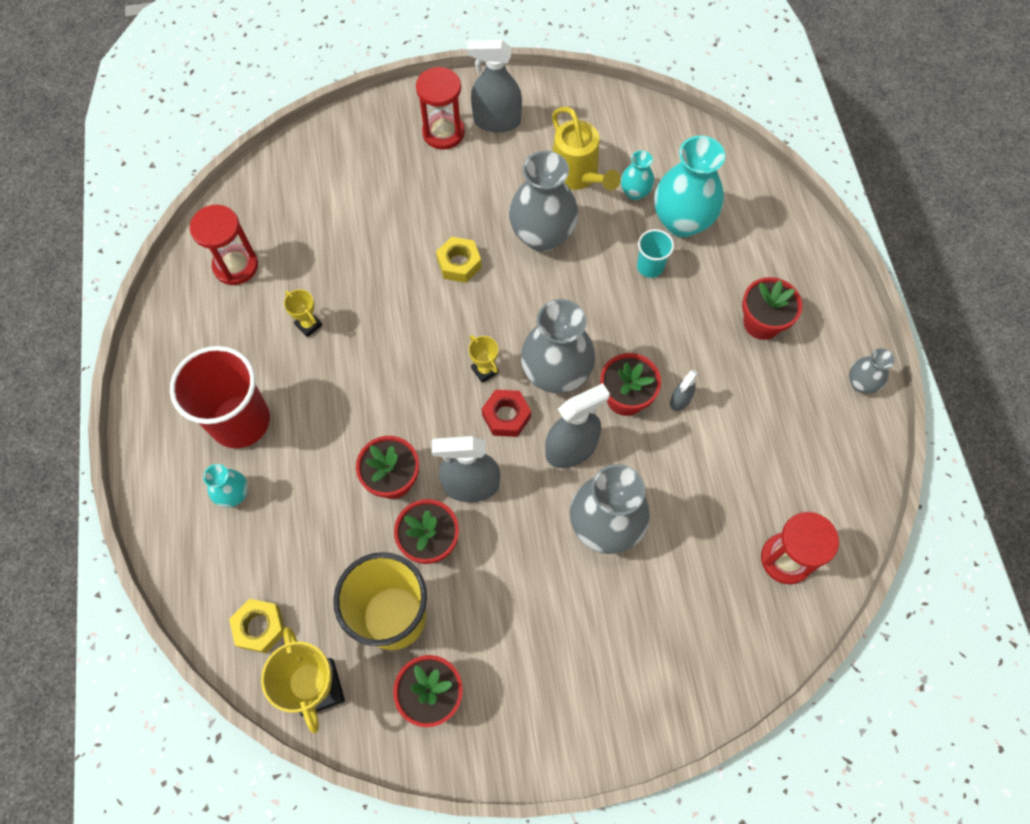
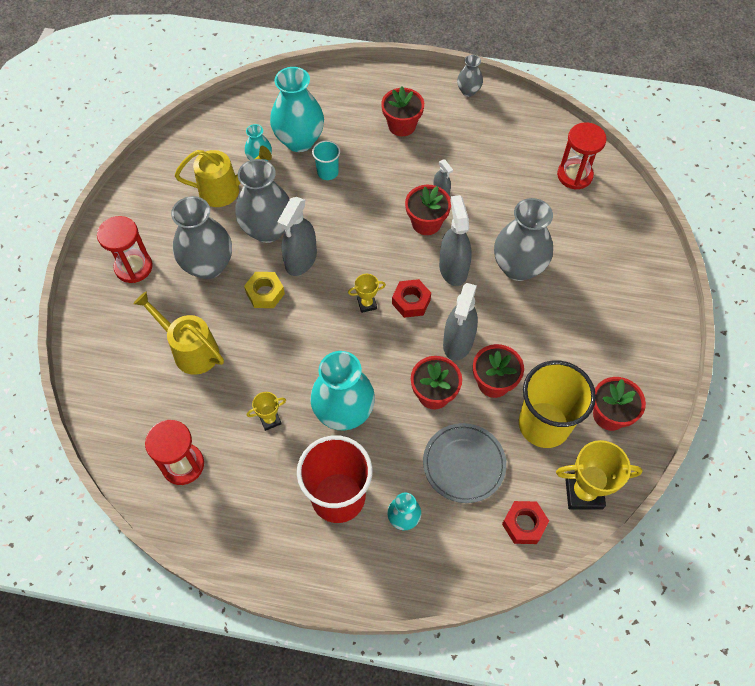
camera: 70 degrees left, 5 degrees down
yellow nut [229,599,285,653] -> red nut [502,501,549,544]
grey spray bottle [467,40,522,133] -> grey spray bottle moved to [277,197,317,276]
grey vase [521,299,595,393] -> grey vase moved to [171,196,232,279]
none -> yellow watering can [133,291,224,375]
none -> turquoise vase [310,351,375,430]
none -> grey plate [423,423,507,503]

